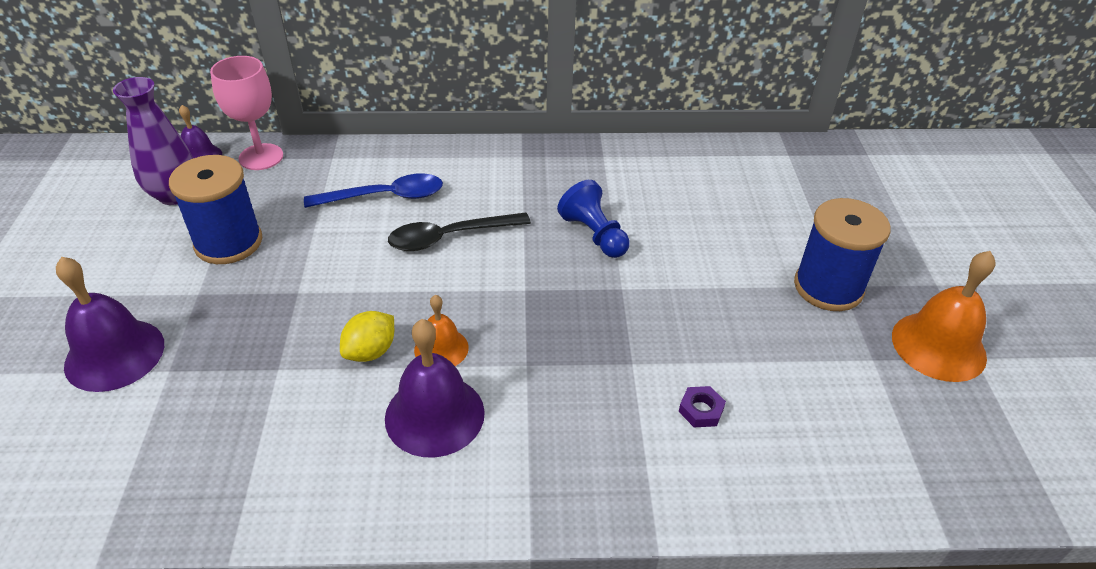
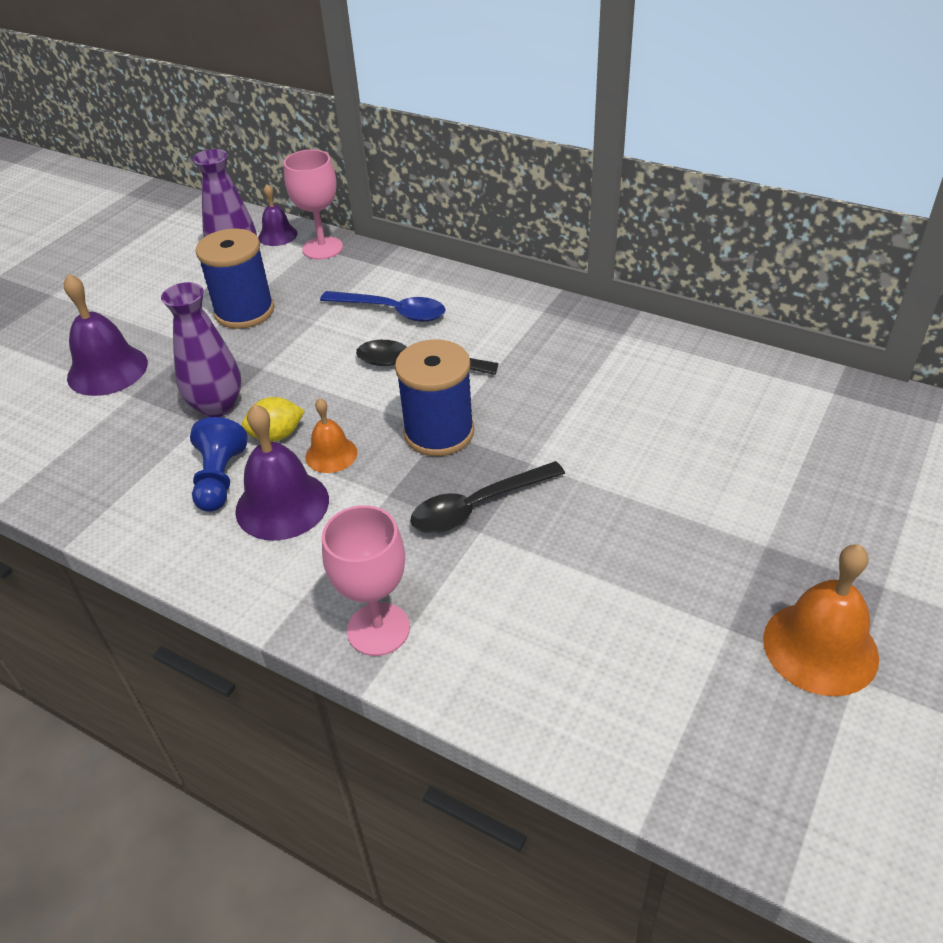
camera: 35 degrees right, 0 degrees up
blue pawn [557,180,629,258] -> blue pawn moved to [190,417,248,512]
purple nut [679,386,726,427] -> none
blue spool [794,198,891,311] -> blue spool moved to [395,340,474,456]
none -> purple vase [161,282,241,417]
none -> pink goblet [322,505,410,656]
none -> black spoon [410,461,565,533]

